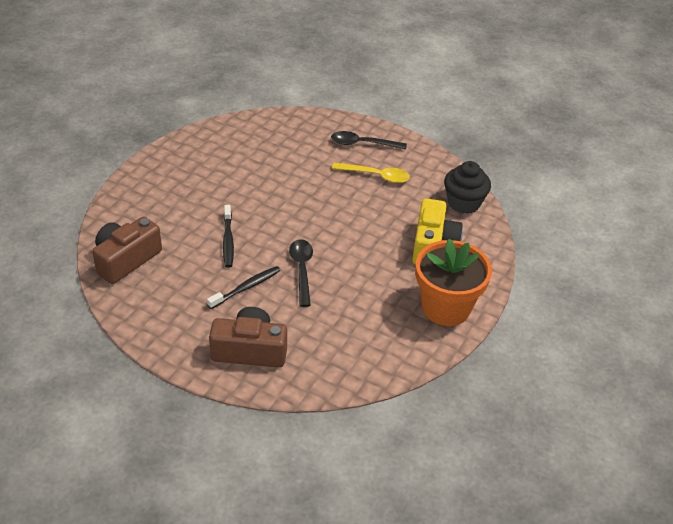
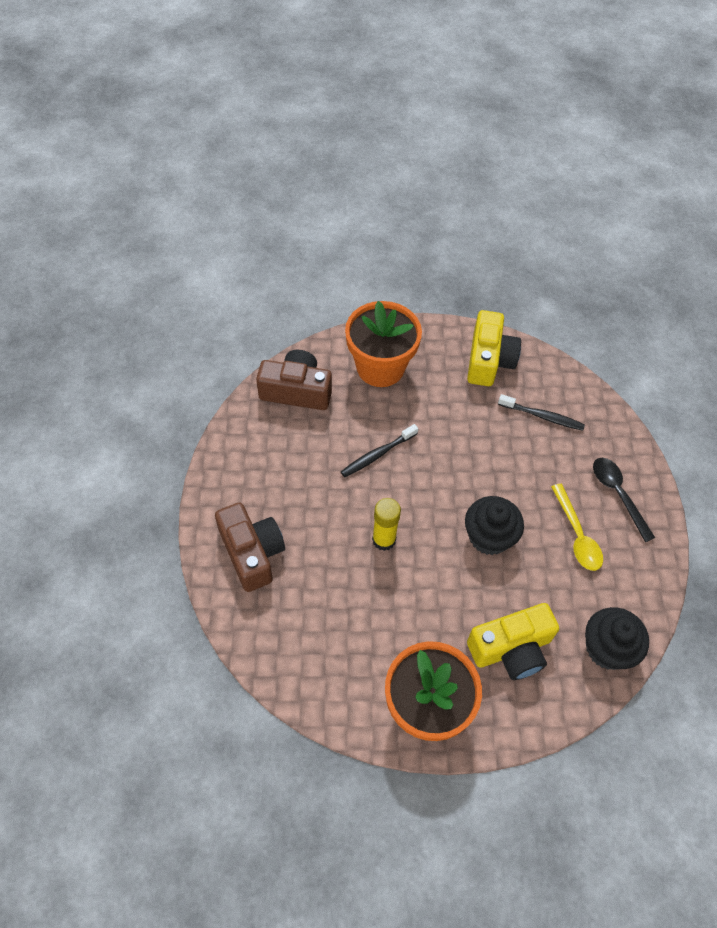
camera: 60 degrees right, 15 degrees up
black toothbrush [207,266,281,309] -> black toothbrush moved to [498,394,585,431]
black spoon [289,239,313,307] -> yellow glue stick [372,498,401,551]
none -> orange flower pot [345,301,422,387]
none -> black cupcake [465,496,524,555]
none -> yellow camera [467,310,521,386]

